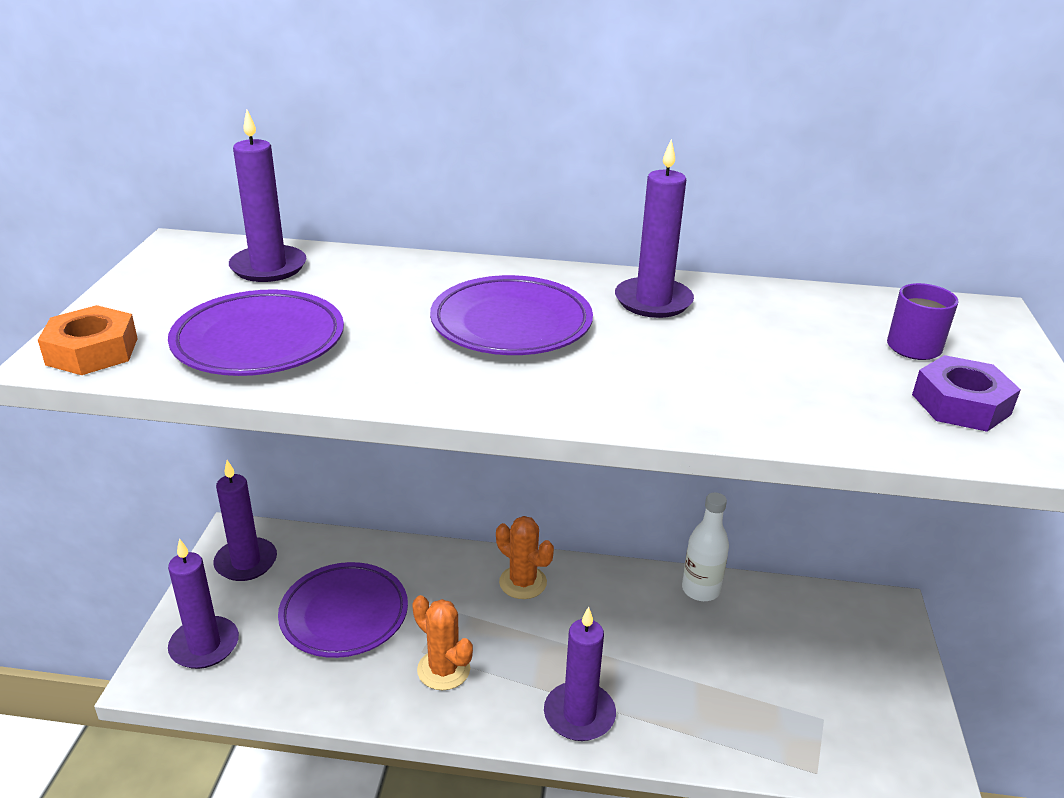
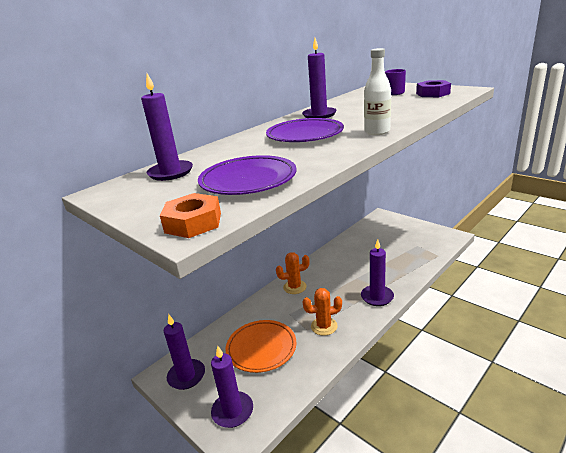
camera: 50 degrees left, 5 degrees down
purple plate [278,562,408,658] -> orange plate [225,320,296,373]
white bottle [682,492,729,601] -> white bottle moved to [364,48,391,135]

